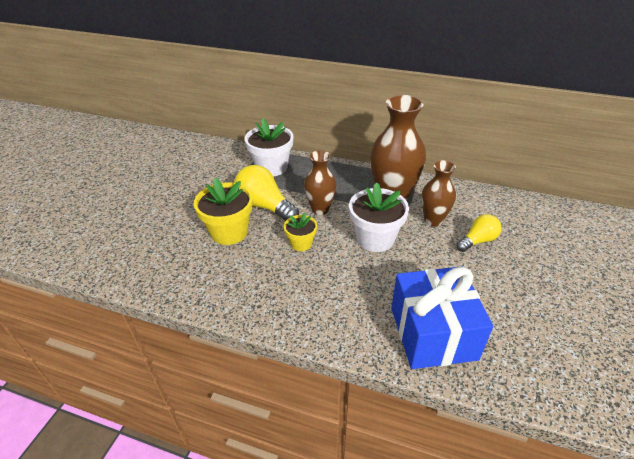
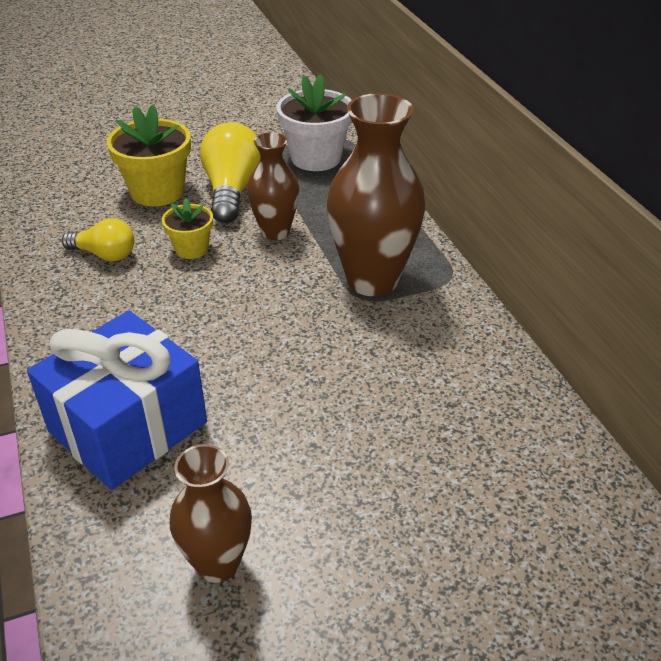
camera: 50 degrees right, 0 degrees up
white flower pot [349,182,409,252] -> none
brown vase [421,160,456,227] -> brown vase moved to [170,444,252,583]
yellow light bulb [456,214,502,252] -> yellow light bulb moved to [62,218,134,262]

